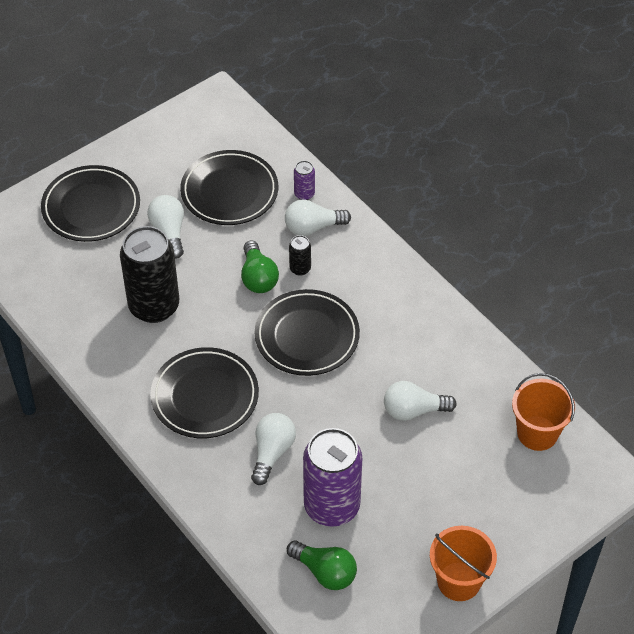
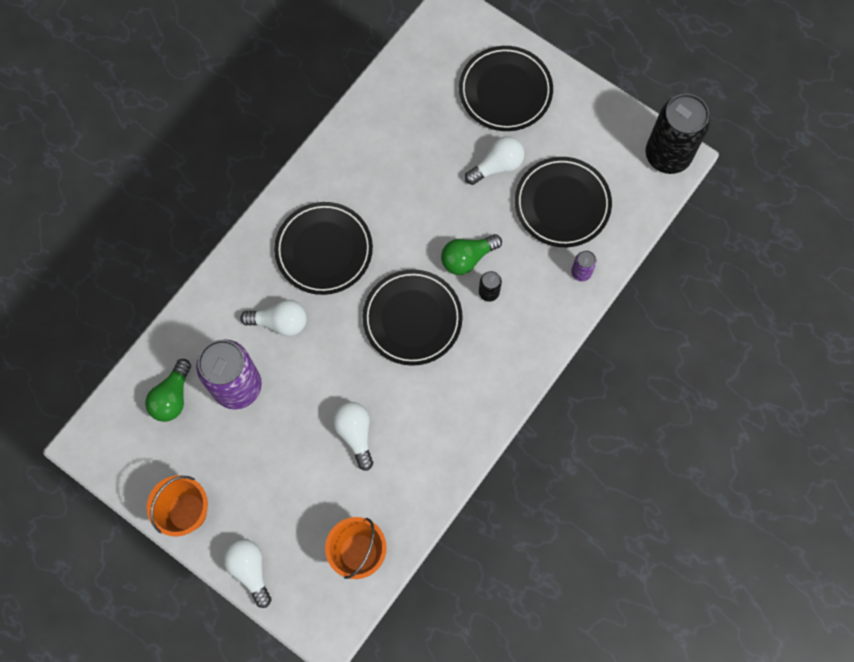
camera: 75 degrees right, 20 degrees up
black can [120,226,179,323] -> black can moved to [646,94,710,174]
white light bulb [285,200,351,236] -> white light bulb moved to [223,539,272,608]

